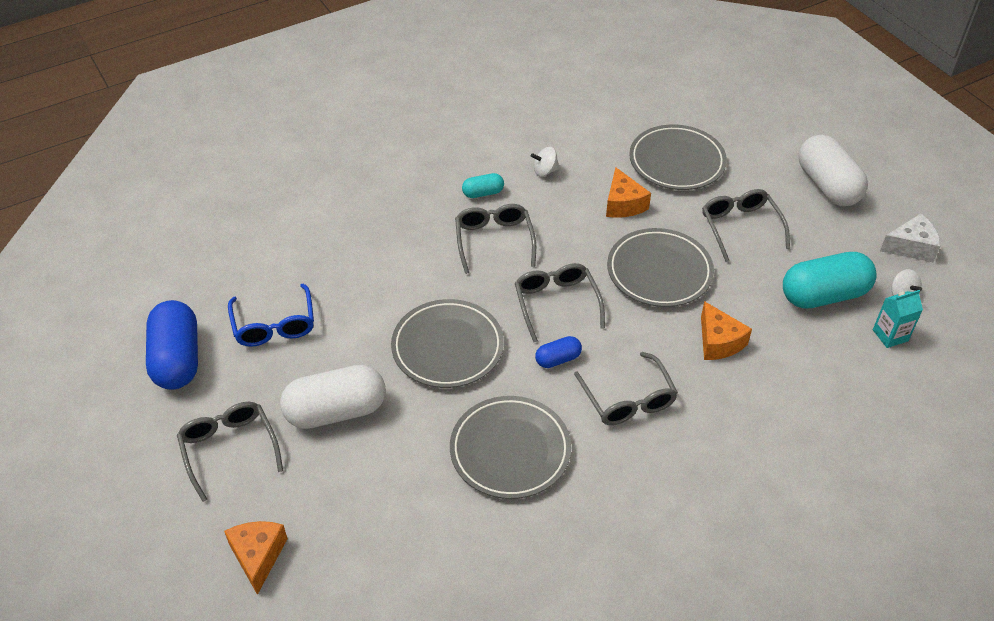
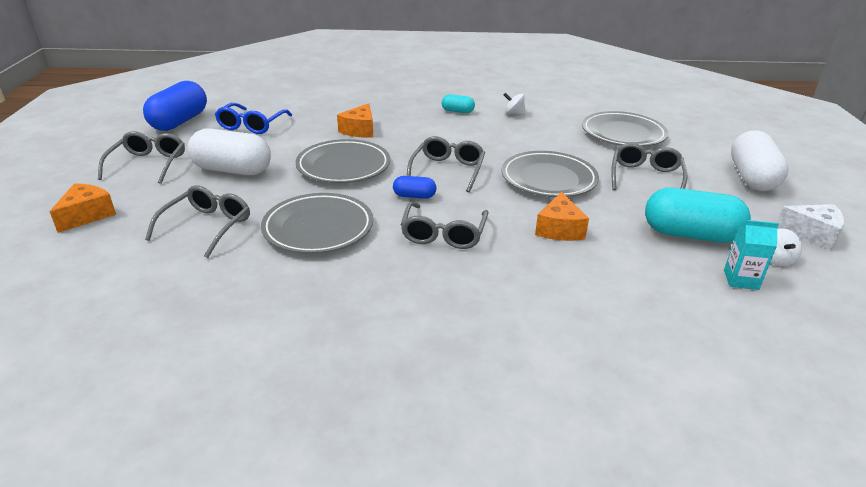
camera: 30 degrees right, 15 degrees down
grey glasses [455,204,536,274] -> grey glasses moved to [145,185,250,258]
orange cheese [606,167,651,218] -> orange cheese moved to [337,103,373,138]

